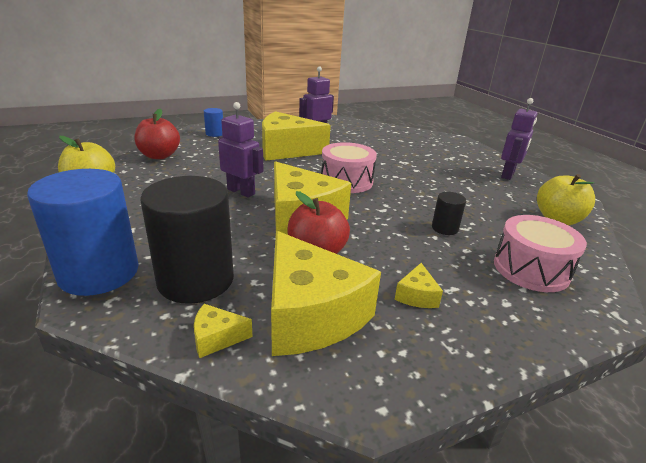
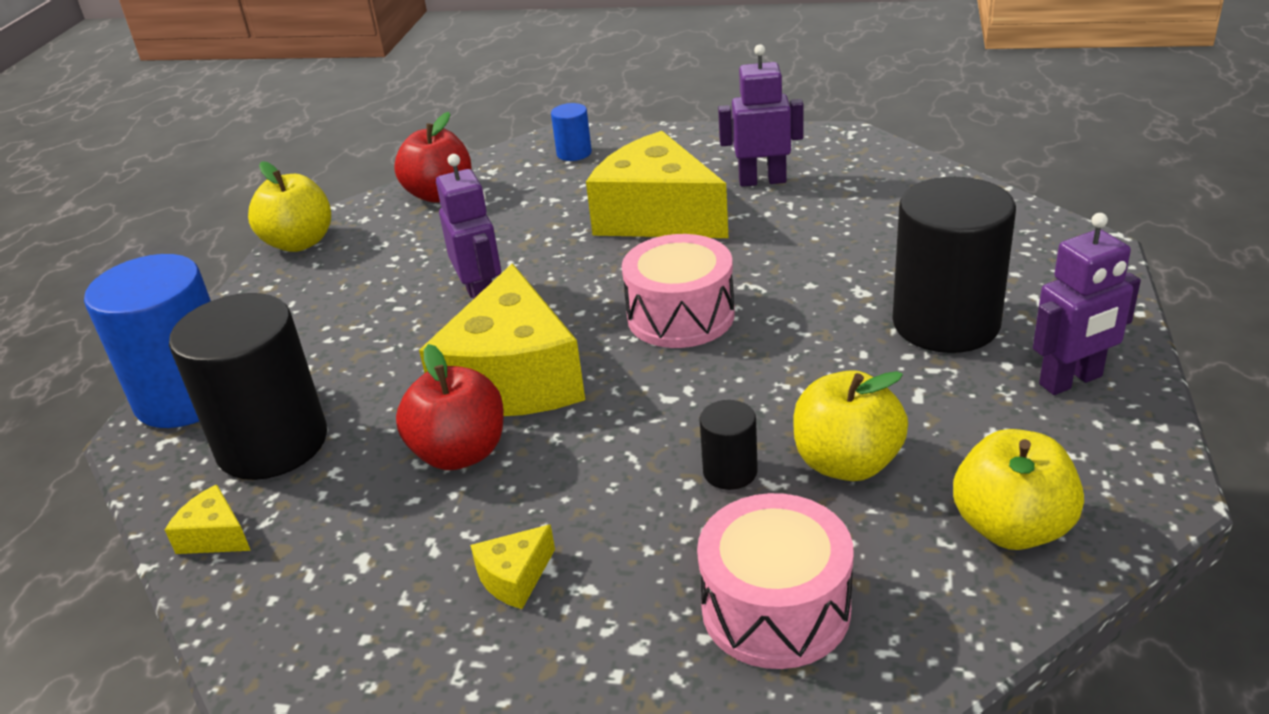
camera: 40 degrees right, 5 degrees up
yellow cheese [271,231,381,356] -> none
none -> yellow apple [793,370,908,481]
none -> black cylinder [892,177,1016,353]

